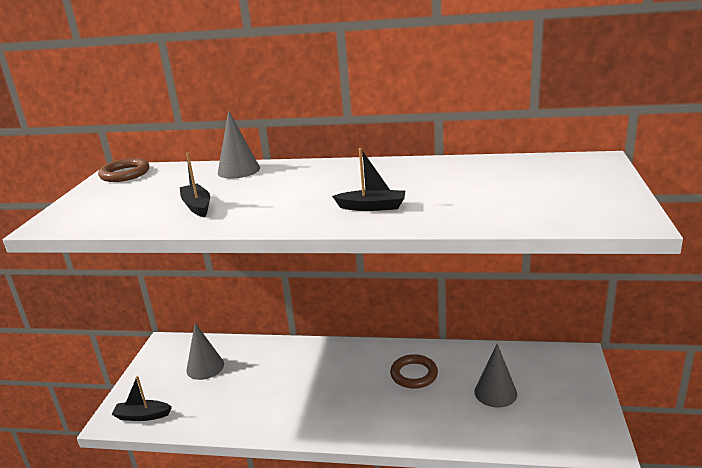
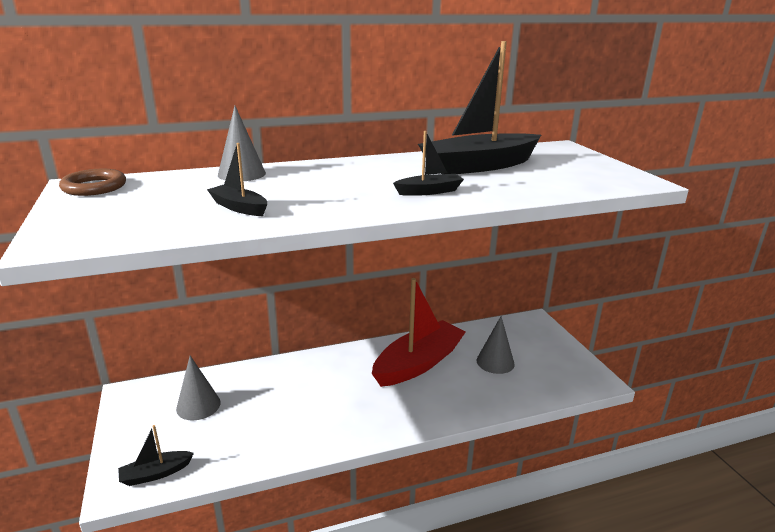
camera: 30 degrees left, 0 degrees up
brown ring [390,354,438,389] -> red boat [372,278,466,387]
none -> black boat [418,41,541,174]

